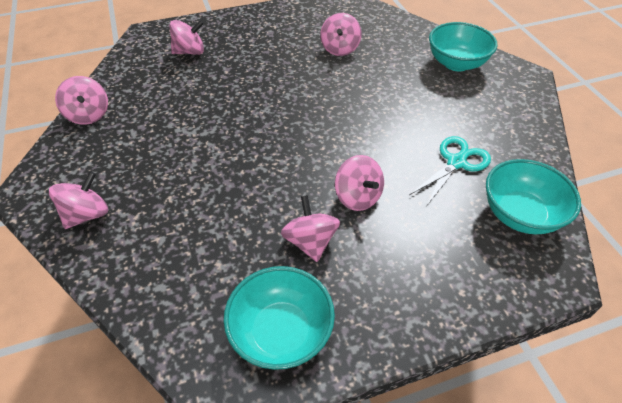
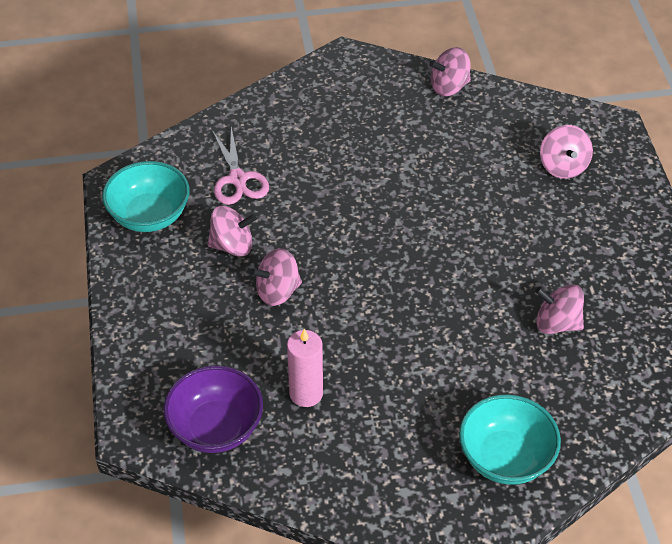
camera: 100 degrees right, 0 degrees up
pink spinning top [49,171,108,229] -> none
turquoise scissors [409,136,491,205] -> pink candle [287,329,323,407]
turquoise bowl [486,159,581,235] -> purple bowl [164,365,263,453]
none -> pink scissors [212,127,269,205]

